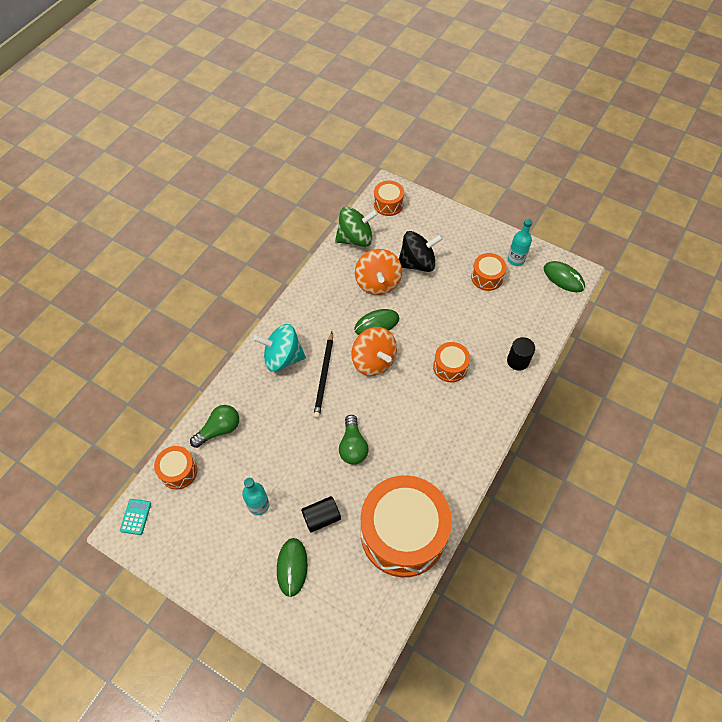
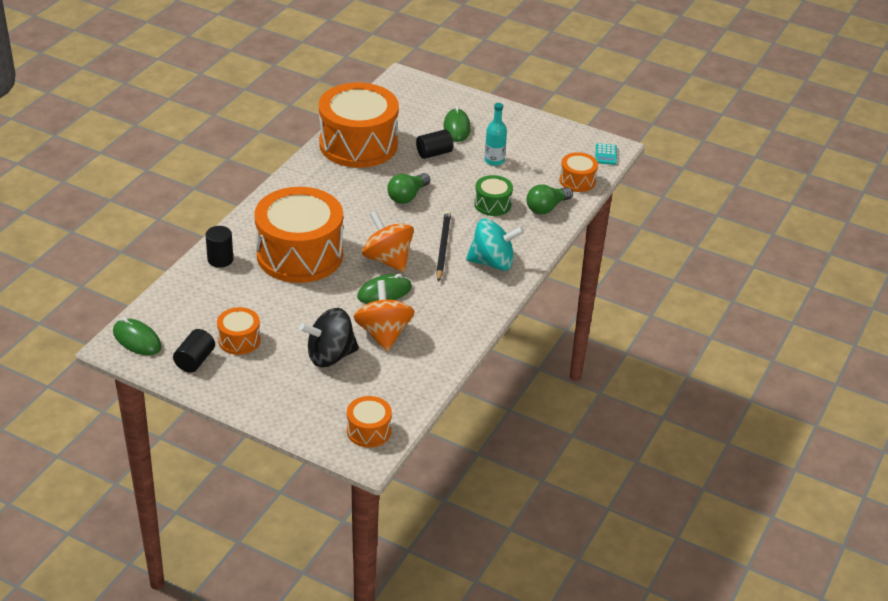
camera: 175 degrees right, 20 degrees down
green spinning top [335,207,378,247] -> none
green light bulb [339,415,368,465] -> green light bulb turned 135 degrees counterclockwise [387,173,430,204]
orange drum [433,342,470,382] -> orange drum [254,187,343,283], size x2.20
turquoise bottle [508,219,532,266] -> black cylinder [173,329,215,373]
none -> green drum [474,175,513,216]

